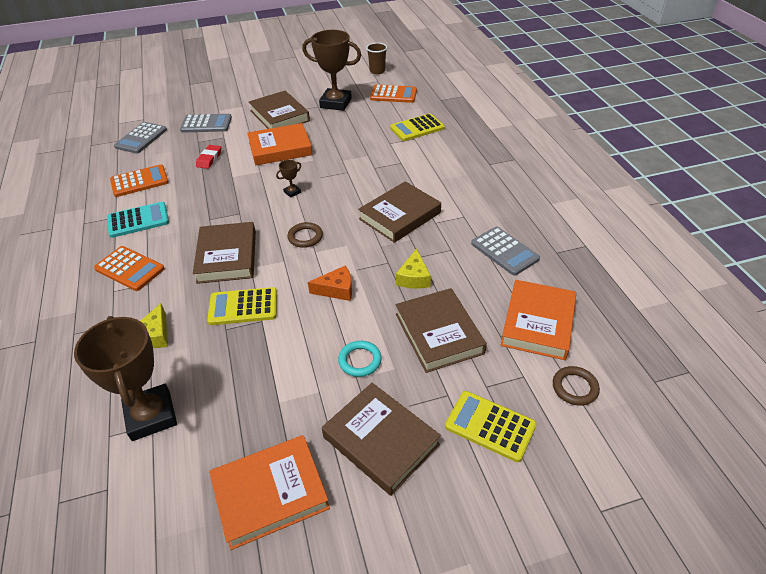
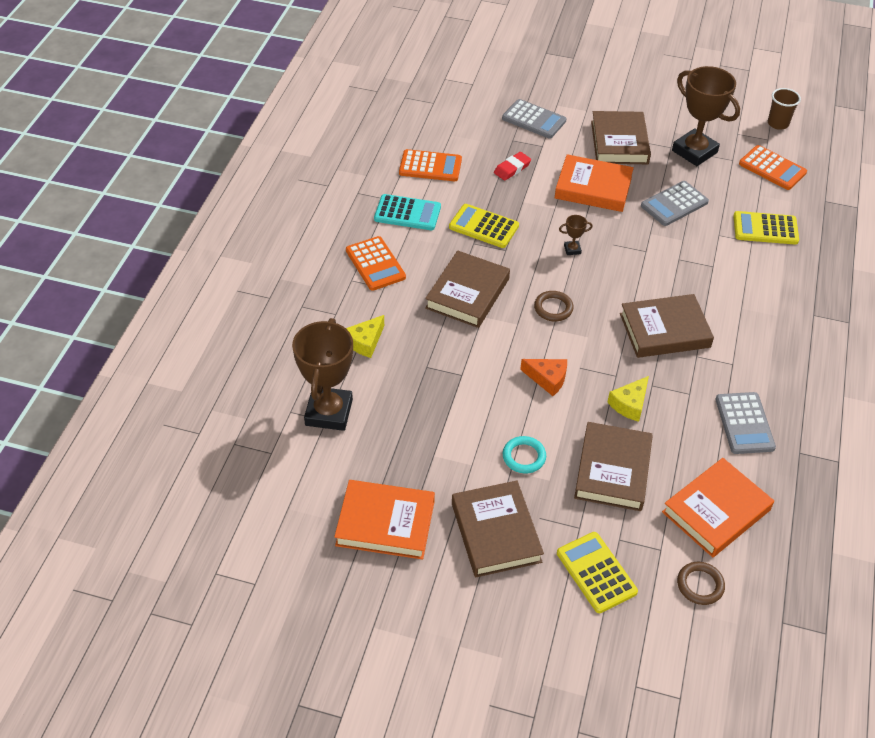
camera: 30 degrees right, 5 degrees up
grey calculator [114,122,167,154] -> grey calculator moved to [641,181,709,226]
yellow calculator [207,287,277,325] -> yellow calculator moved to [449,204,519,248]

